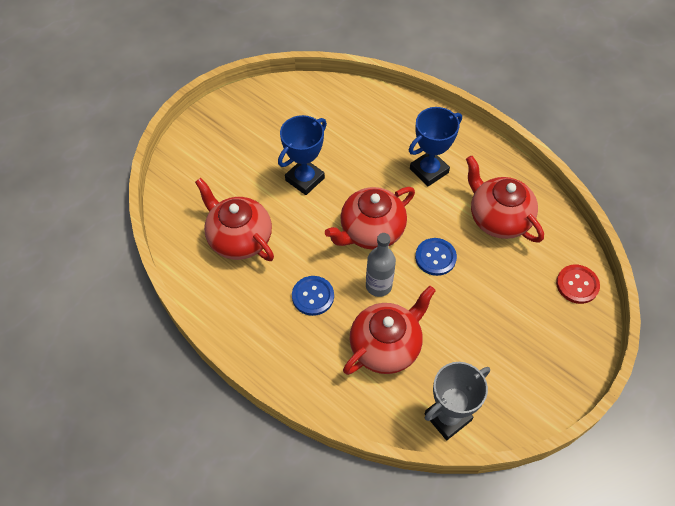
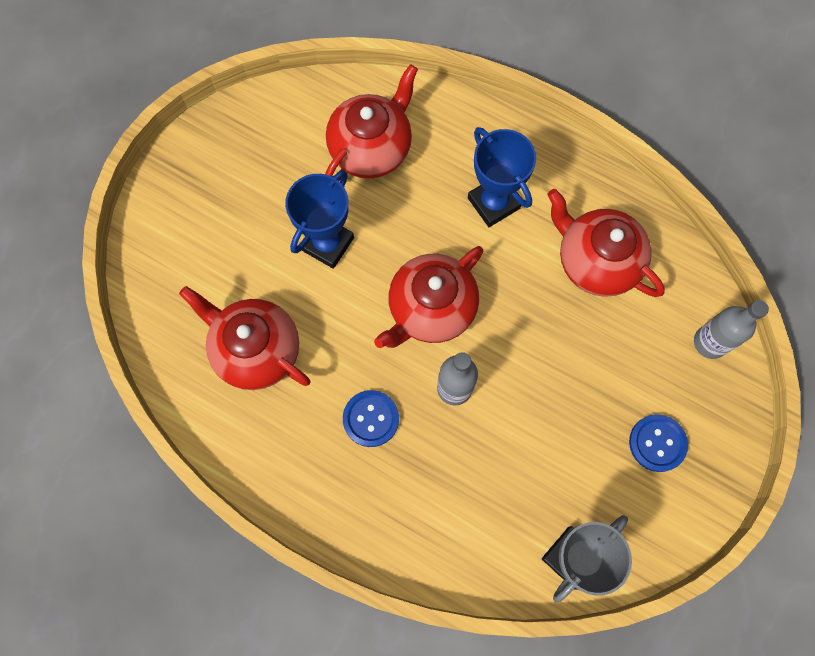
camera: 10 degrees left, 15 degrees up
red teapot [343,286,436,375] -> red teapot moved to [325,64,418,181]
blue trophy [409,107,462,186] -> blue trophy turned 75 degrees counterclockwise [468,127,536,227]
blue button [415,238,457,276] -> blue button moved to [629,414,688,472]
red button [556,265,600,304] -> grey bottle [694,300,769,359]

